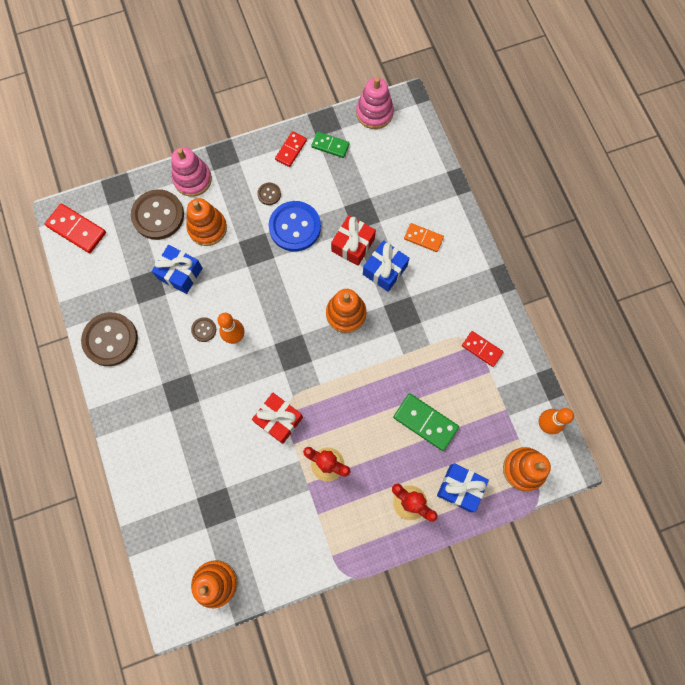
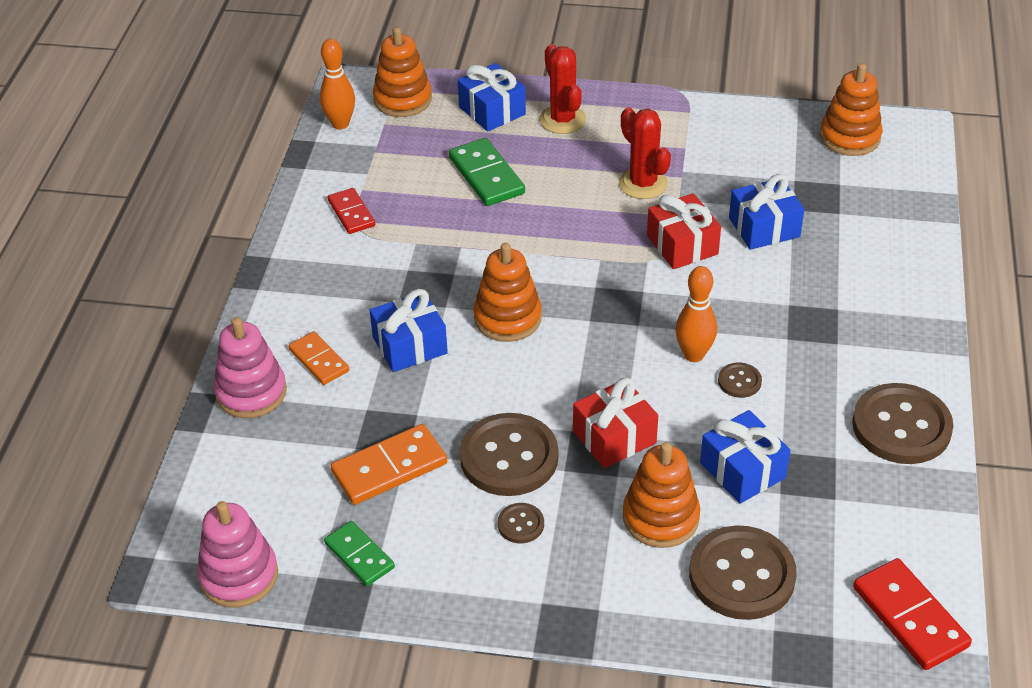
camera: 150 degrees left, 30 degrees down
pink stacking toy [171,147,212,197] -> pink stacking toy moved to [214,317,287,418]
blue button [269,201,321,252] -> brown button [460,413,558,496]
red domino [275,131,307,167] -> none
red gift [331,215,376,266] -> red gift moved to [573,378,658,468]
none -> orange domino [331,424,447,505]
none -> blue gift [729,174,804,250]

